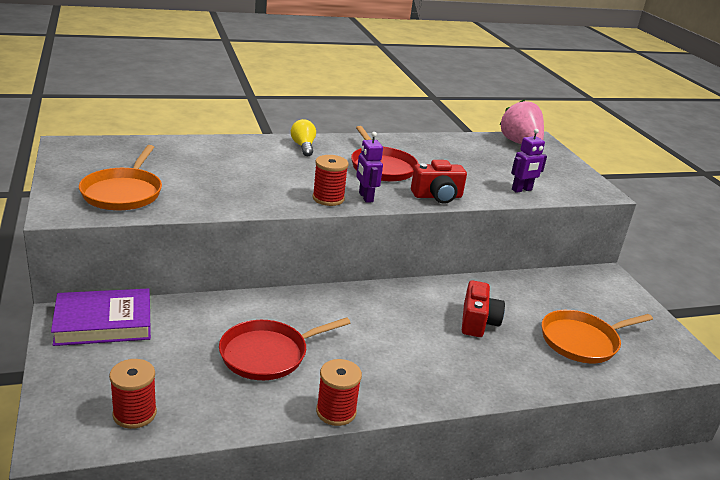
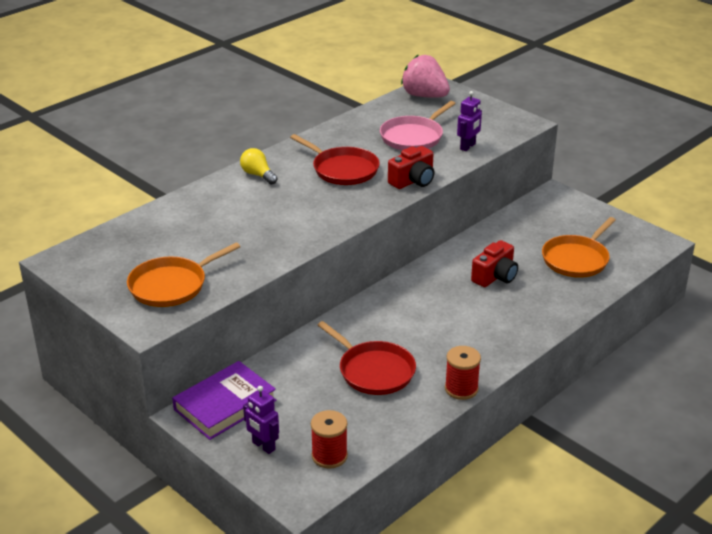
camera: 25 degrees left, 5 degrees up
orange pan [79,145,162,210] -> orange pan turned 75 degrees clockwise [127,242,240,307]
red pan [219,317,350,380] -> red pan turned 75 degrees counterclockwise [318,321,416,395]
red spool [313,155,349,206] -> none
purple robot [356,132,383,203] -> purple robot moved to [243,386,279,454]
red camera [462,280,505,337] -> red camera turned 60 degrees clockwise [471,240,518,287]
none -> pink pan [380,101,456,150]

